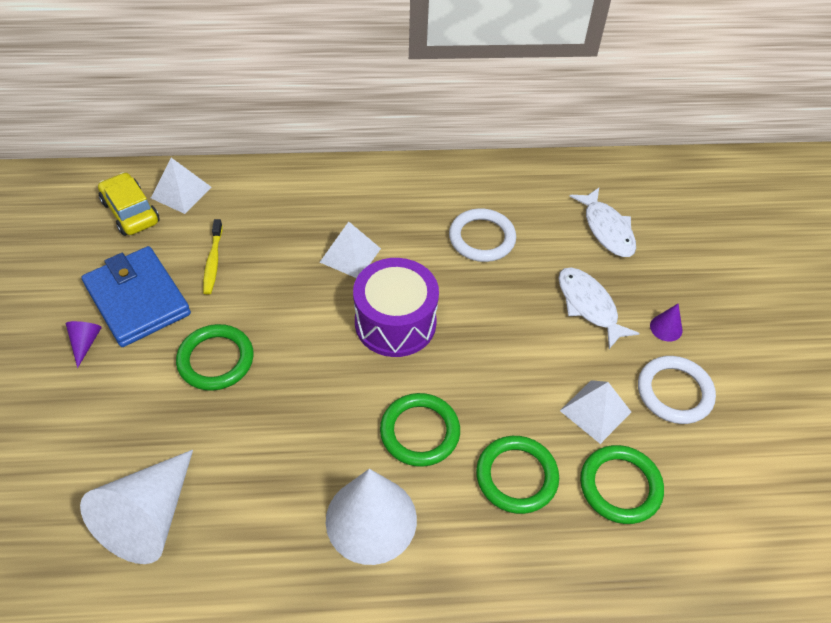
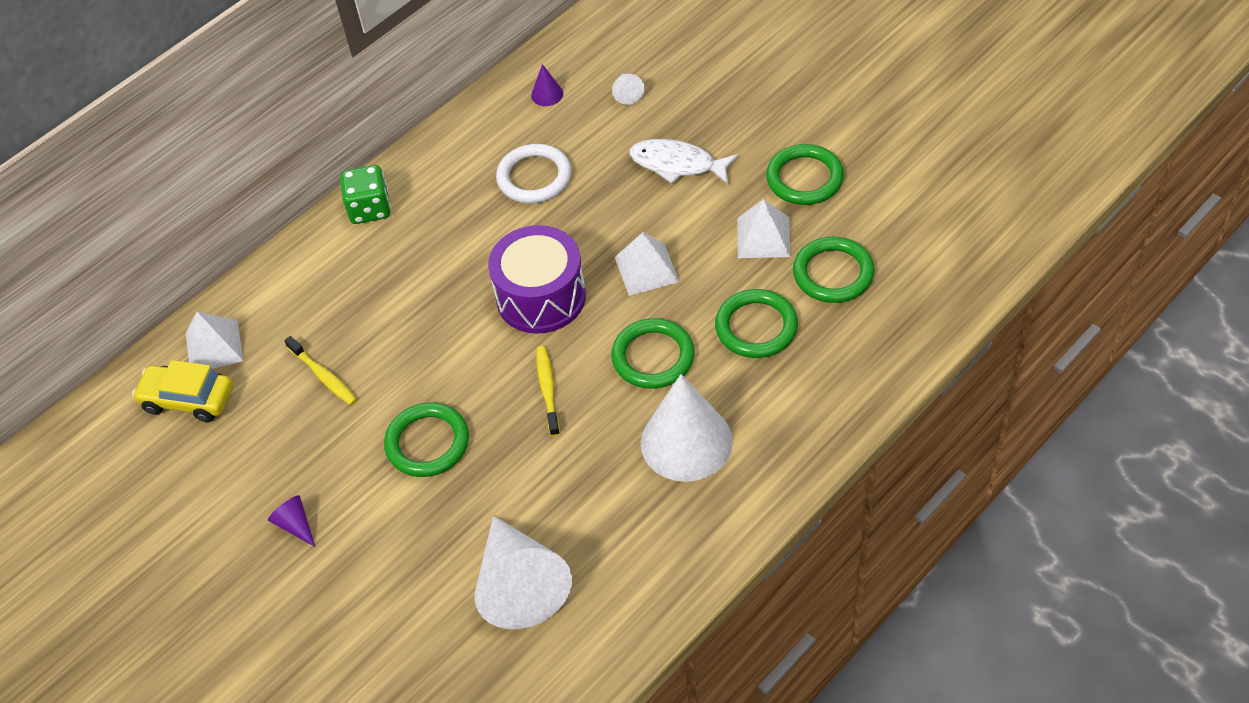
camera: 35 degrees left, 0 degrees up
blue wallet [82,246,191,347] -> none
white pyramid [320,222,381,278] -> white pyramid moved to [615,232,679,296]
white fish [569,188,636,257] -> white cone [612,73,645,105]
white ring [638,356,716,424] -> green ring [766,144,844,205]
purple cone [650,304,682,342] -> purple cone moved to [531,64,563,106]
none -> green dice [340,165,391,224]
none -> yellow toothbrush [537,346,560,436]

